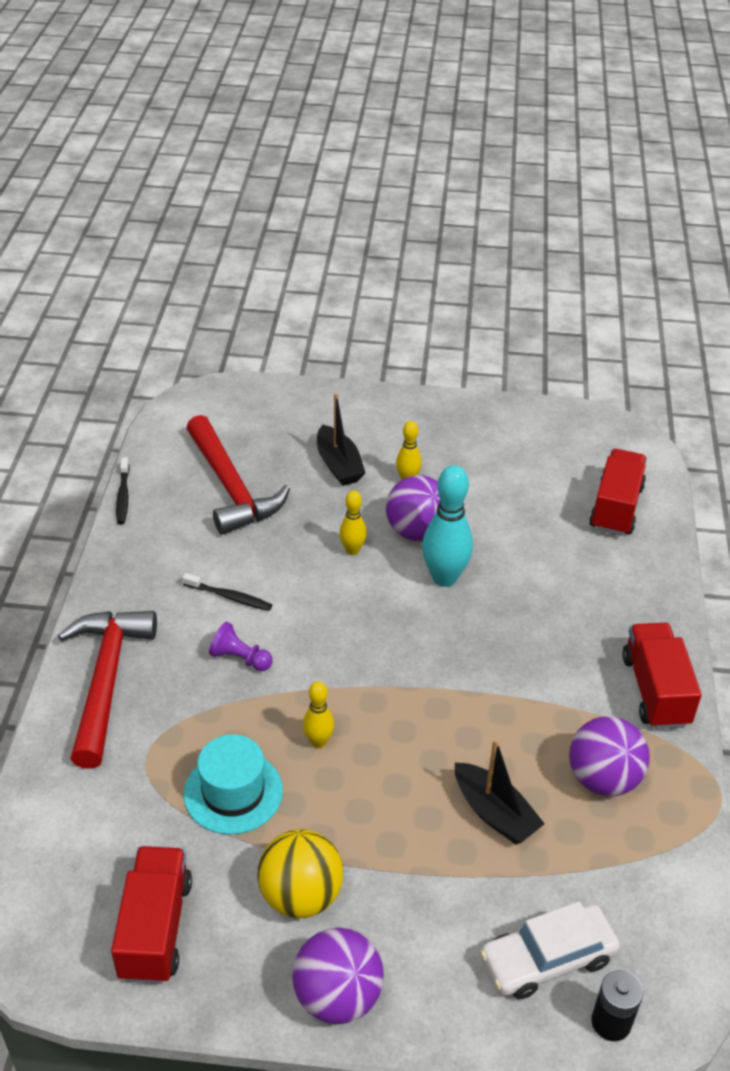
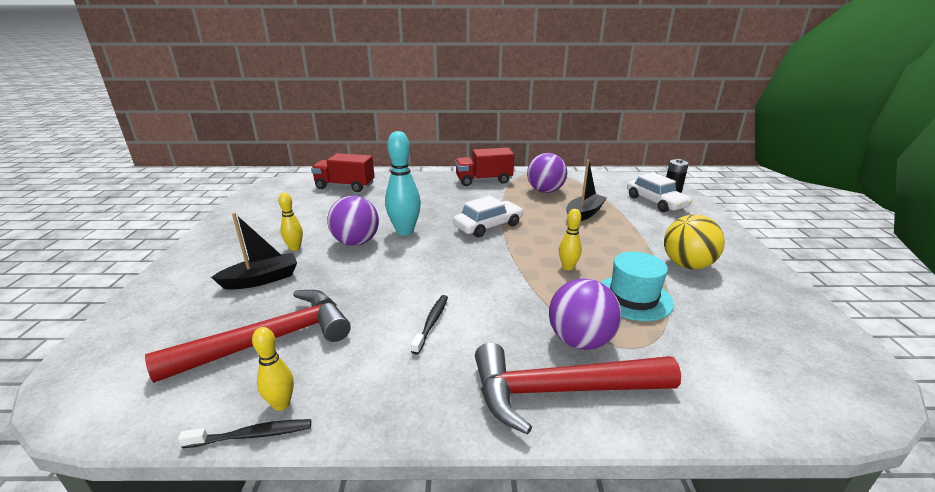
camera: 95 degrees left, 15 degrees down
red truck [111,846,192,984] -> none
purple pawn [209,622,272,671] -> none
purple ball [292,928,384,1024] -> purple ball moved to [549,279,621,350]
yellow bowling pin [339,490,367,555] -> yellow bowling pin moved to [252,327,294,411]
none -> white car [453,196,523,237]

